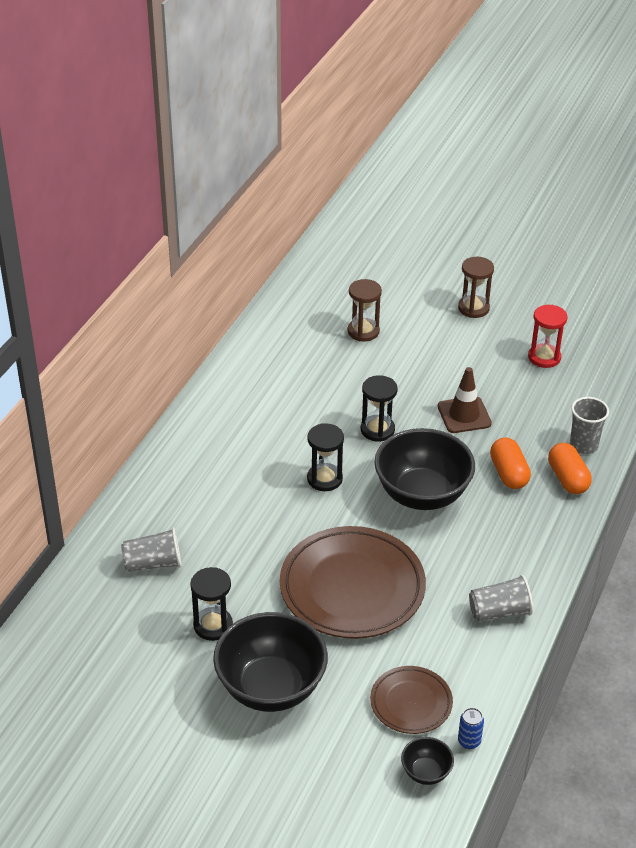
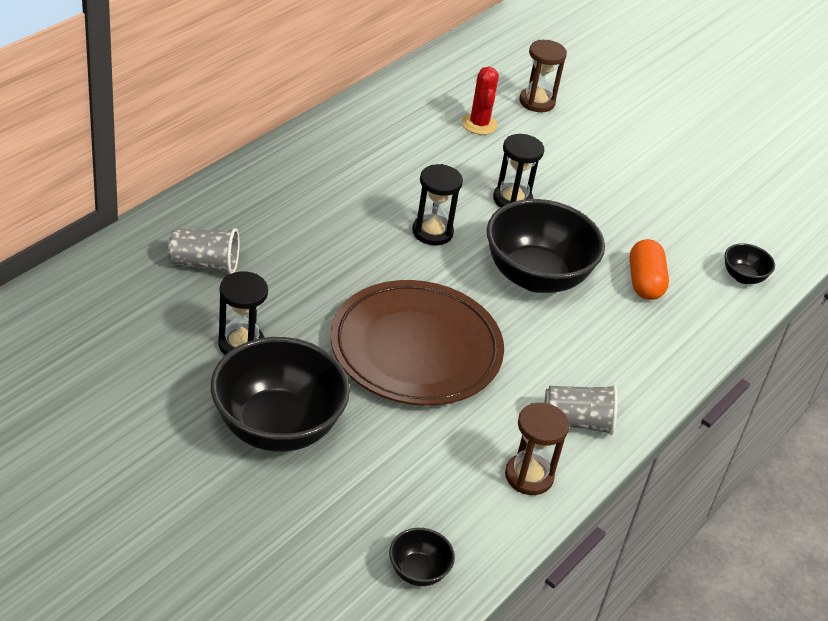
camera: 10 degrees right, 0 degrees up
brown plate [370,666,453,734] -> none
brown traffic cone [438,367,492,433] -> none
brown hourglass [458,257,494,318] -> brown hourglass moved to [505,403,569,495]
blue can [458,708,484,749] -> none
red hourglass [528,305,567,368] -> none
orange capsule [548,443,592,494] -> none
grey cup [570,397,609,454] -> black bowl [725,243,775,284]
none -> red cactus [462,67,499,135]

